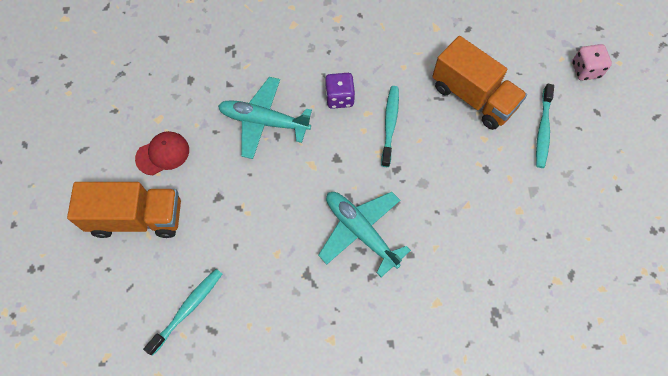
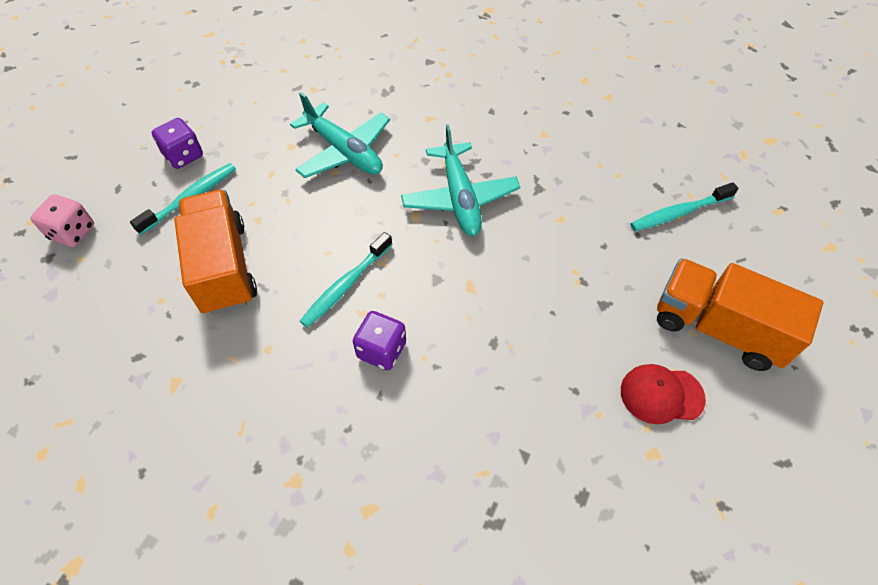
camera: 150 degrees left, 10 degrees down
turquoise plane [218,77,312,159] -> turquoise plane moved to [290,92,390,178]
none -> purple dice [152,118,203,169]

